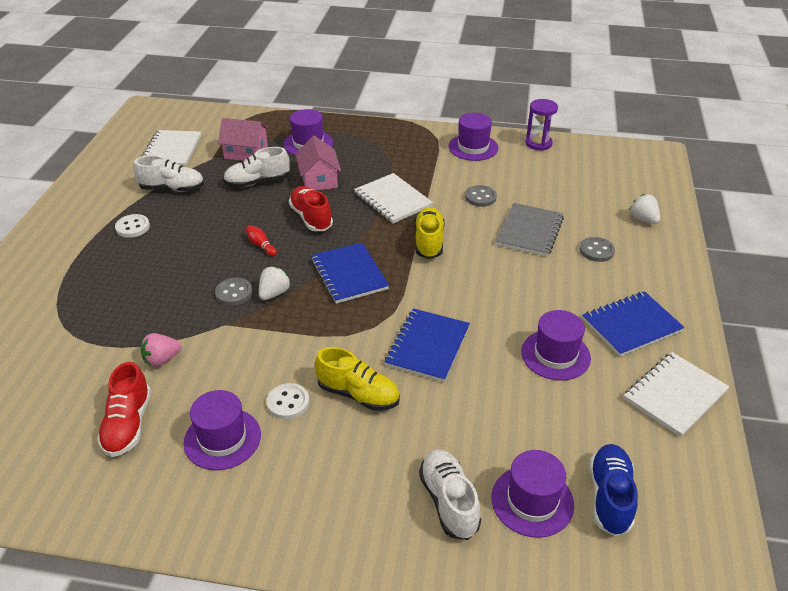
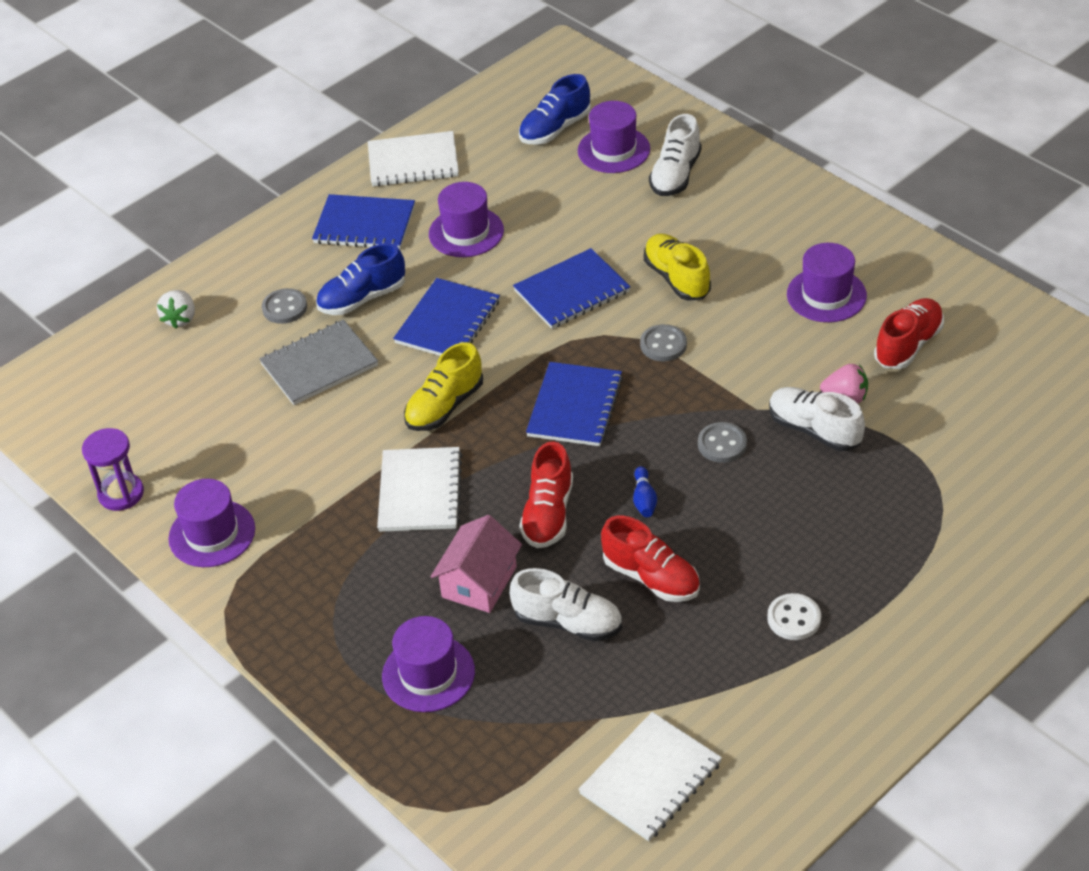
camera: 140 degrees left, 5 degrees up
white shoe [133,155,204,192] -> white shoe moved to [769,387,865,451]
pink house [218,118,269,161] -> none
red bowling pin [246,225,277,256] -> blue bowling pin [633,466,657,517]
white strawberry [259,266,291,300] -> none
white button [267,383,309,419] -> none
grey button [465,185,497,207] -> grey button moved to [640,324,687,361]
none -> blue shoe [316,243,405,315]
none -> blue notebook [393,278,500,356]
none -> red shoe [601,516,700,602]

